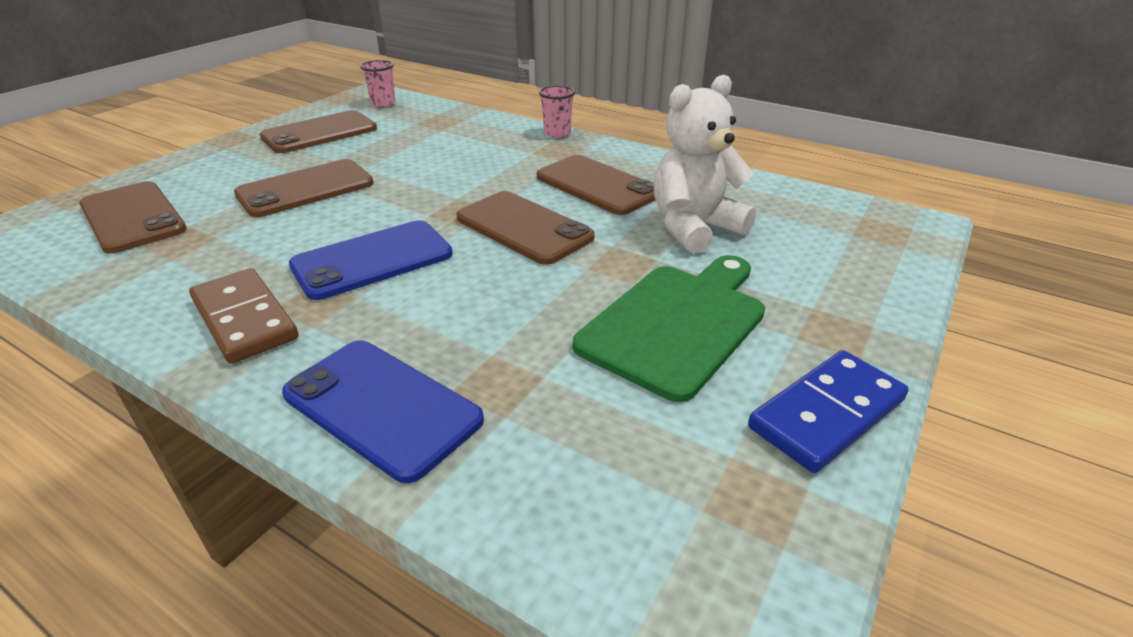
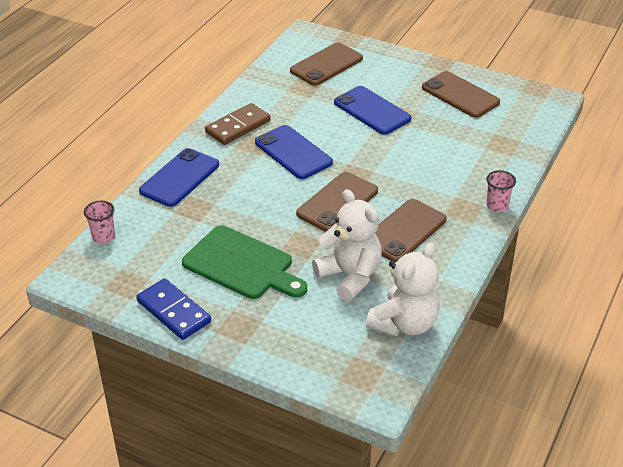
camera: 85 degrees right, 5 degrees up
brown phone [234,159,374,217] -> blue phone [334,86,411,135]
pink cup [360,60,396,107] -> pink cup moved to [84,201,115,244]
none -> white teddy bear [366,243,440,336]

